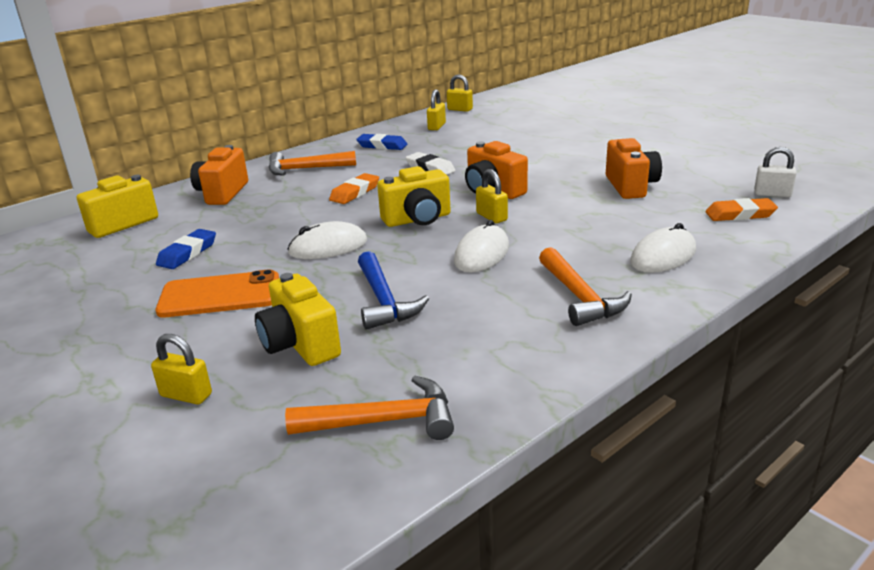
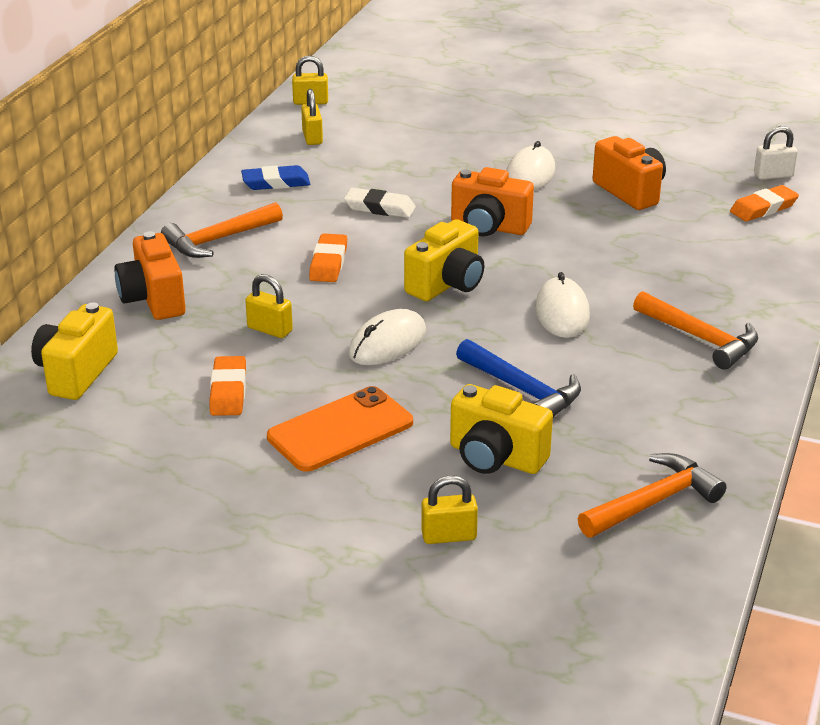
camera: 30 degrees left, 5 degrees up
blue eraser [156,229,216,269] -> orange eraser [210,356,246,416]
yellow padlock [476,169,508,223] -> yellow padlock moved to [245,274,293,338]
white mouse [630,223,696,273] -> white mouse moved to [506,141,555,191]

